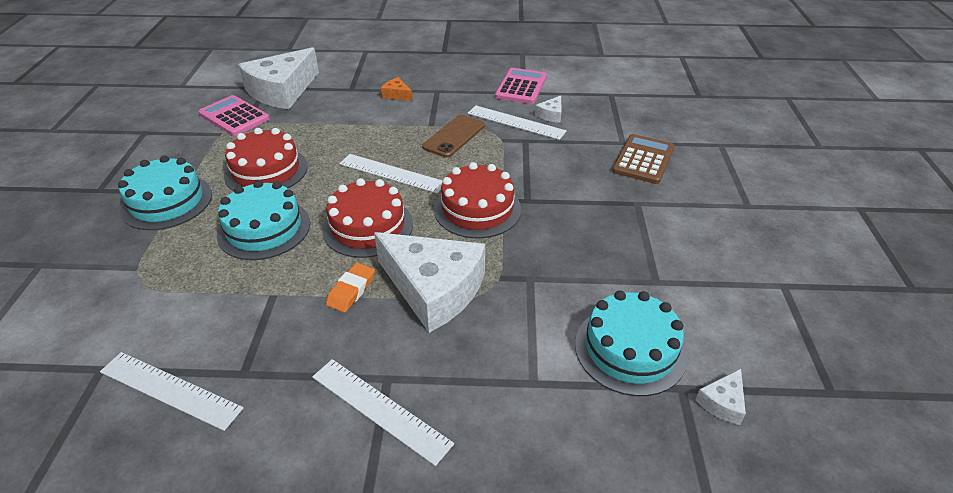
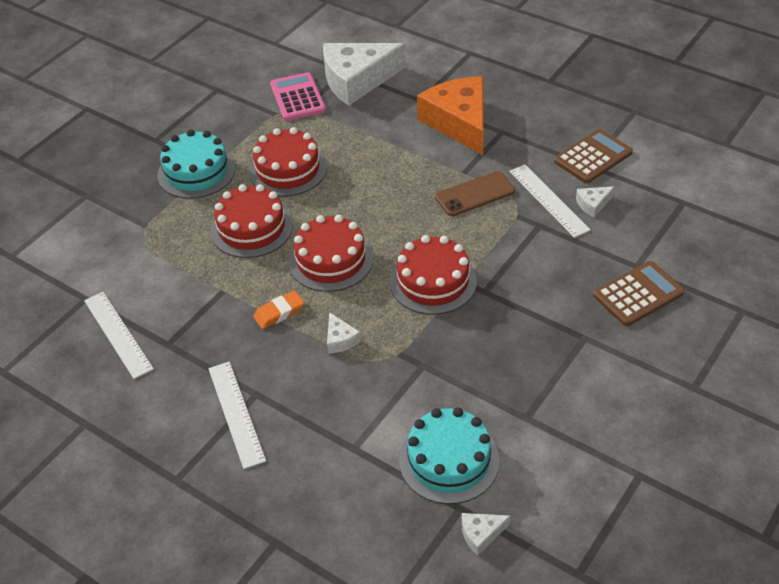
camera: 35 degrees right, 5 degrees up
turquoise cake [217,180,310,260] -> red cake [211,184,293,258]
white ruler [339,154,443,193] -> none
white cheese [374,232,485,333] -> white cheese [327,312,361,353], size x0.41
orange cheese [381,77,413,101] -> orange cheese [417,76,484,155], size x2.46
pink calculator [495,68,547,104] -> brown calculator [554,129,633,183]

